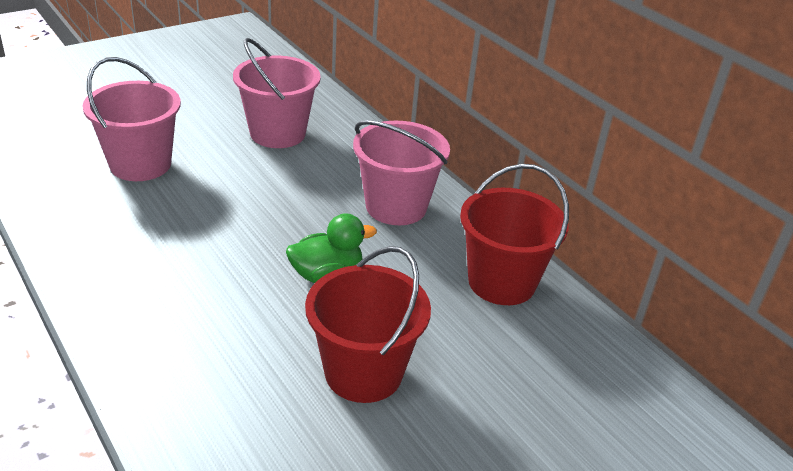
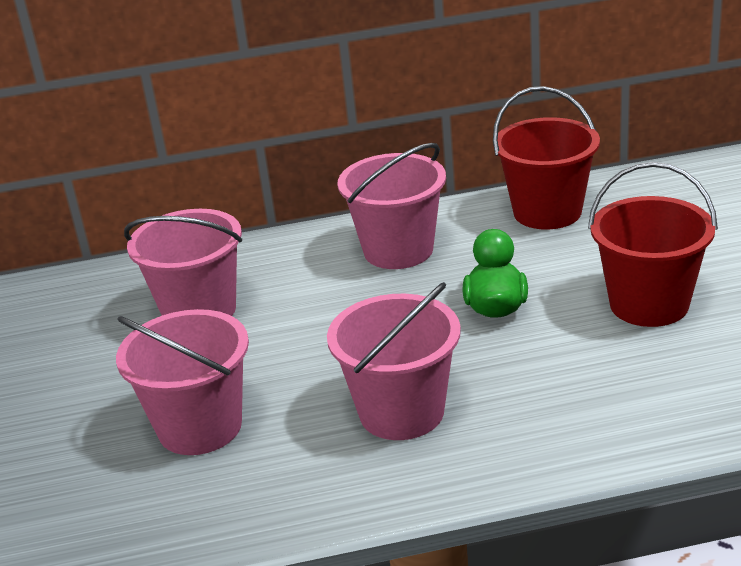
camera: 60 degrees left, 5 degrees down
none -> pink bucket [327,282,461,440]

